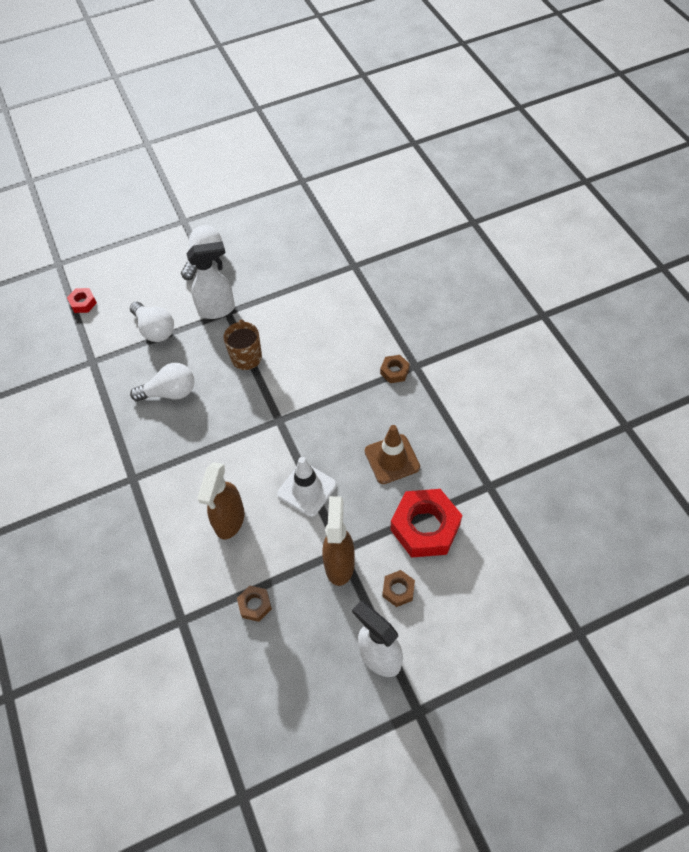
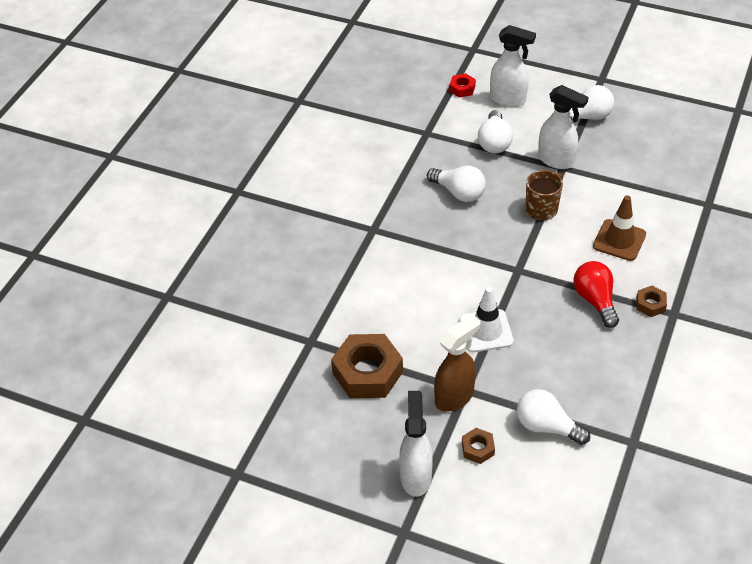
camera: 45 degrees right, 10 degrees down
brown spray bottle [197,462,244,539] -> none
brown nut [237,586,272,622] -> brown nut [331,334,403,398], size x2.10
brown traffic cone [365,425,420,484] -> brown traffic cone moved to [593,195,646,261]
red nut [391,489,462,558] -> white light bulb [517,389,590,445]
none -> white spray bottle [490,25,536,107]
none -> red light bulb [573,261,619,328]

